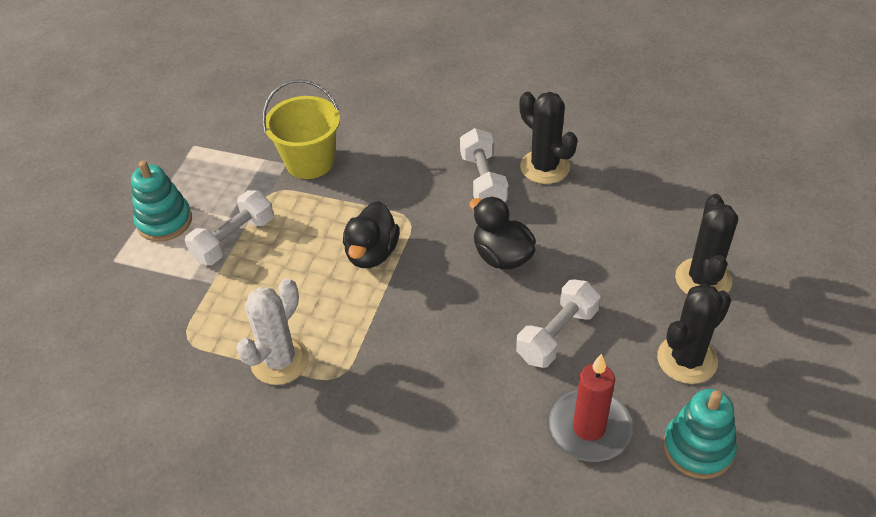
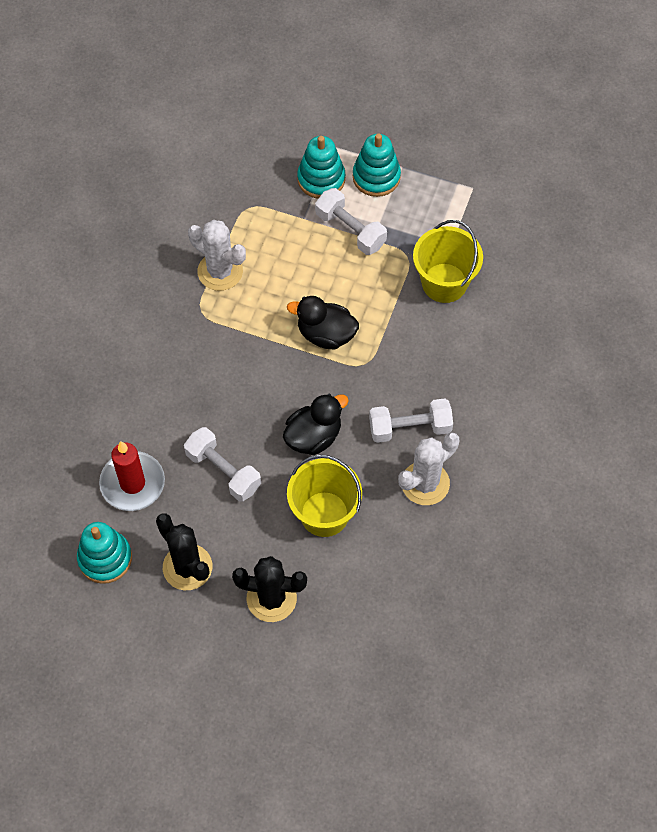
camera: 90 degrees right, 15 degrees up
black cactus [519,92,578,184] -> white cactus [398,432,459,505]
none -> yellow bucket [287,455,362,537]
none -> turquoise stacking toy [297,136,345,199]

